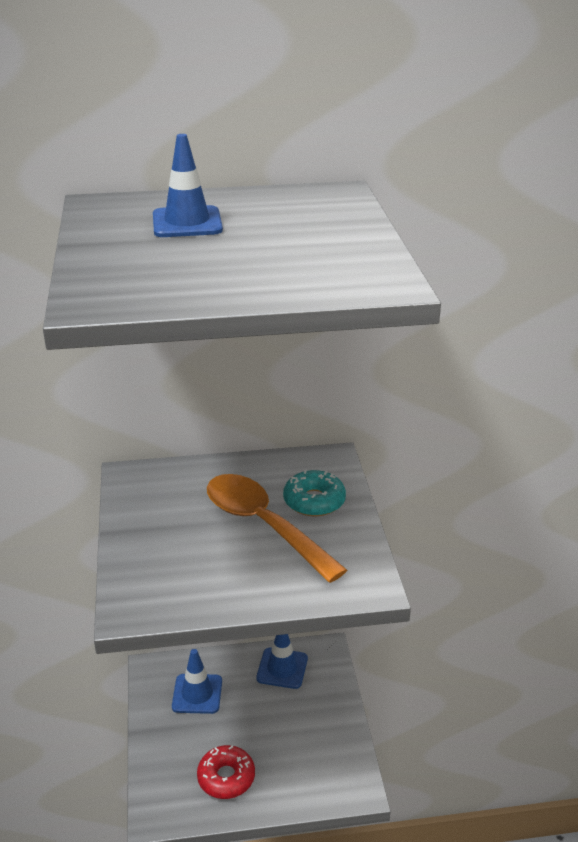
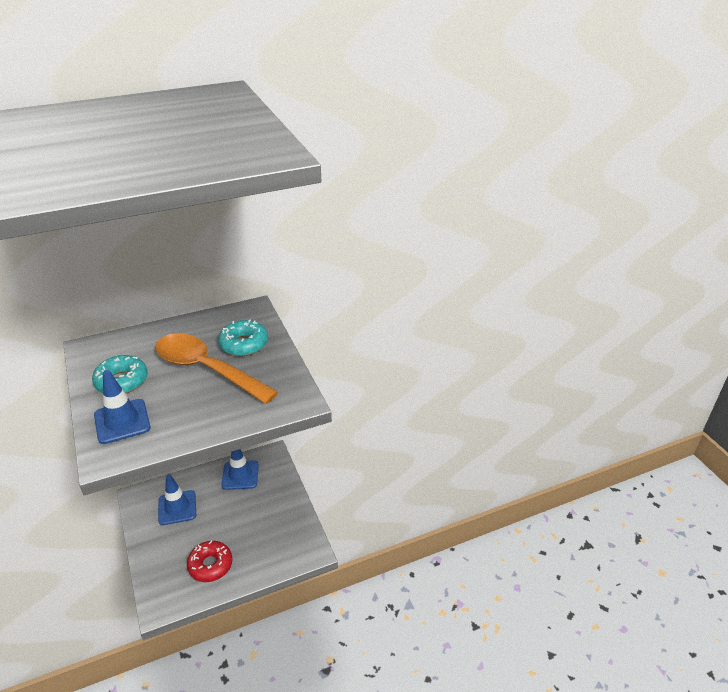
camera: 15 degrees left, 5 degrees up
blue traffic cone [153,134,223,237] -> blue traffic cone moved to [94,370,151,444]
none -> turquoise donut [92,355,148,393]

